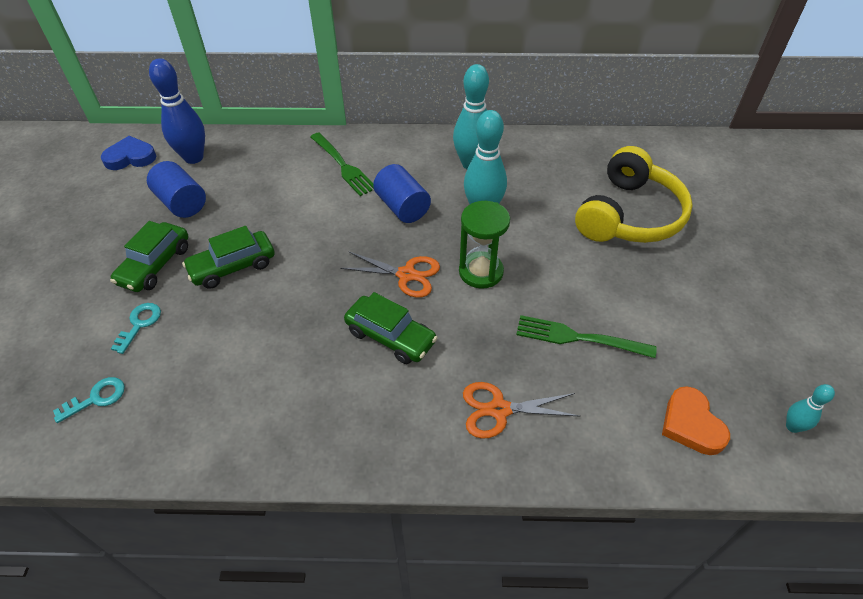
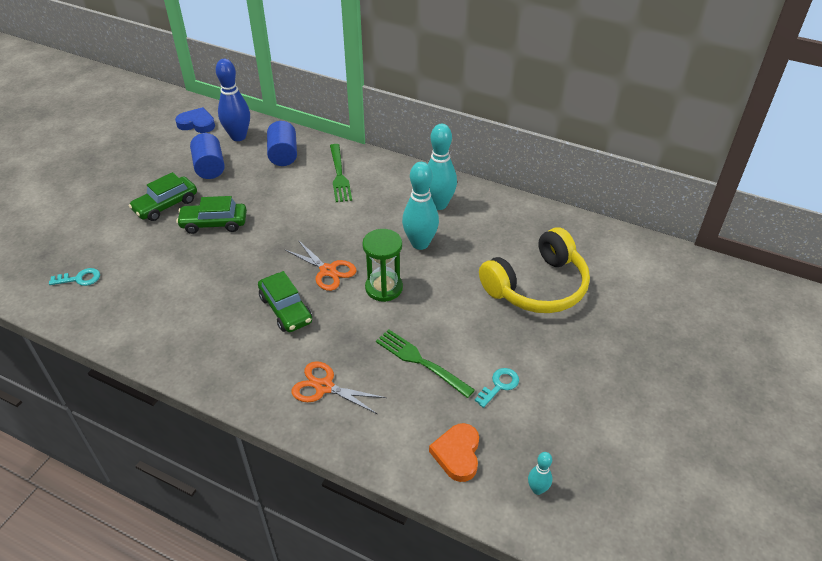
camera: 25 degrees right, 5 degrees down
turquoise key [111,303,161,354] -> turquoise key moved to [475,368,519,408]
blue cylinder [373,164,431,223] -> blue cylinder moved to [267,121,297,166]

